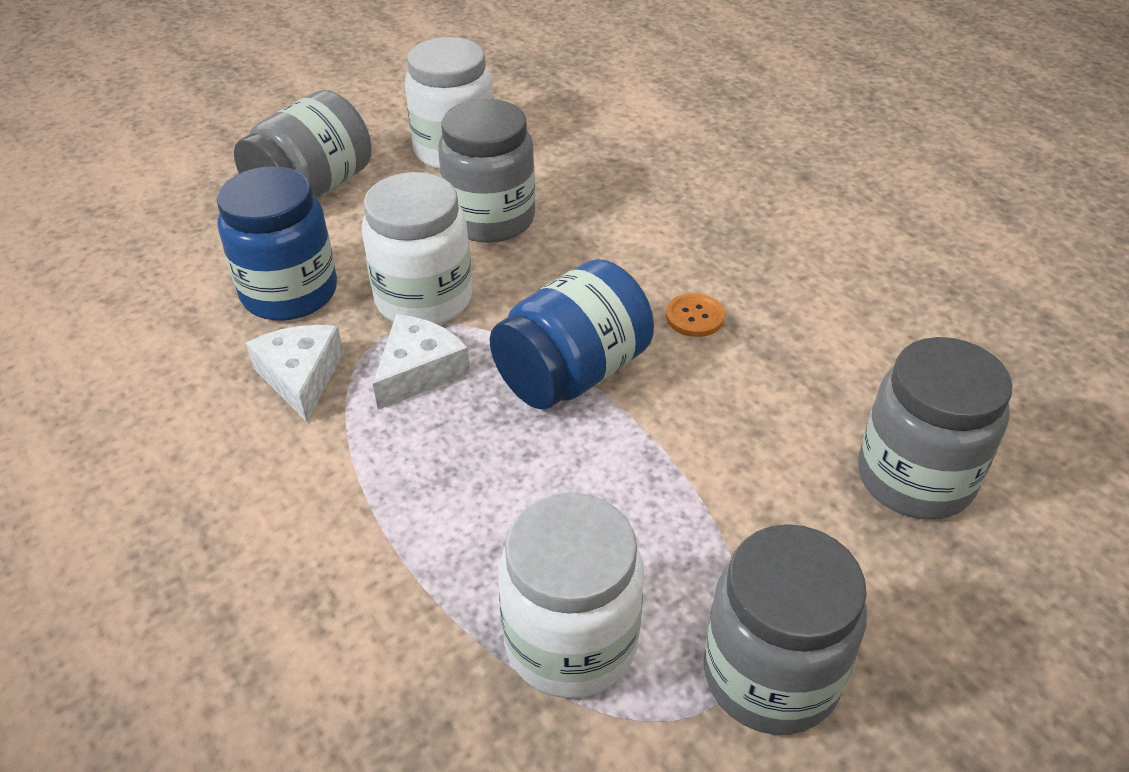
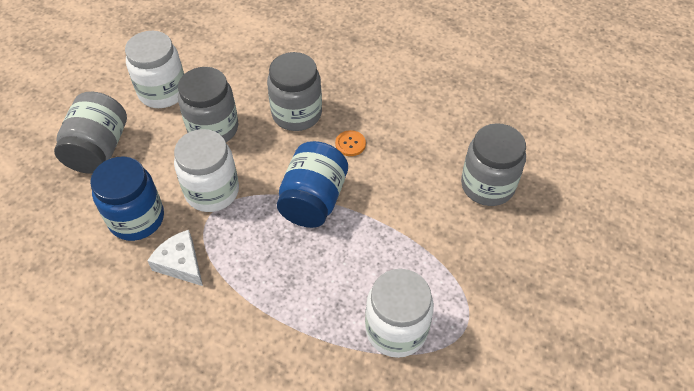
camera: 30 degrees left, 10 degrees up
white cheese [373,314,470,410] -> none
grey jar [703,524,867,735] -> grey jar moved to [267,52,322,131]

